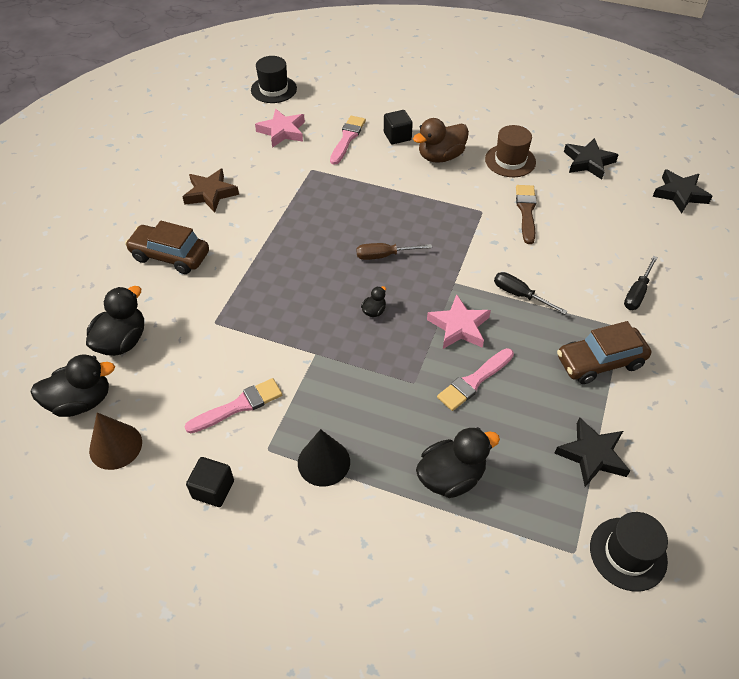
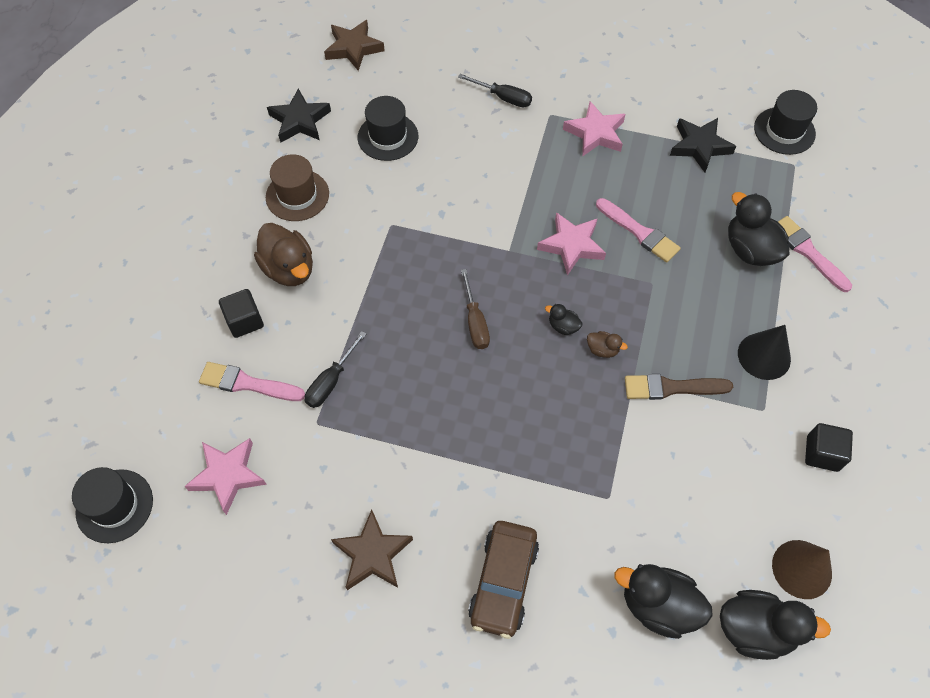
camera: 95 degrees left, 10 degrees up
black duck [30,354,115,417] -> black duck turned 120 degrees clockwise [720,590,831,660]
pink brush [185,378,282,434] -> pink brush moved to [778,216,852,292]
black screwdriver [494,272,568,314] -> black screwdriver moved to [305,331,367,408]
brown brush [516,185,537,244] -> brown brush moved to [625,374,733,400]
brown car [557,321,651,384] -> pink star [563,101,626,157]
black star [652,169,713,214] -> brown star [324,20,385,71]
none -> black hat [358,96,418,161]
none -> brown duck [587,331,628,358]

